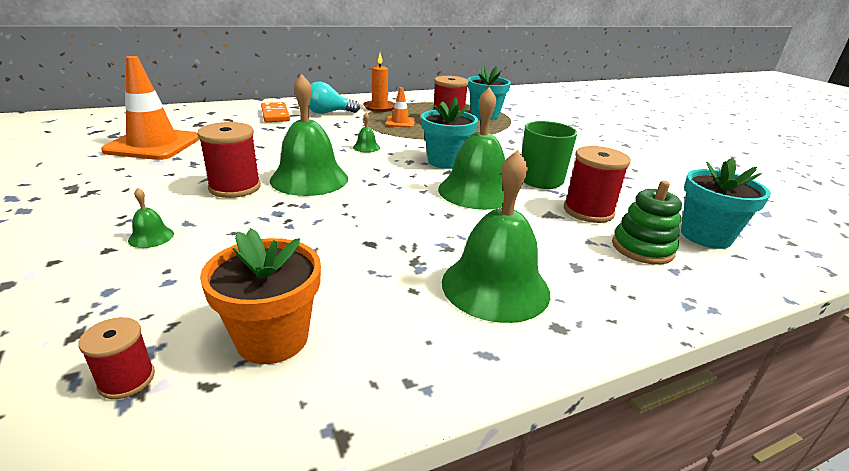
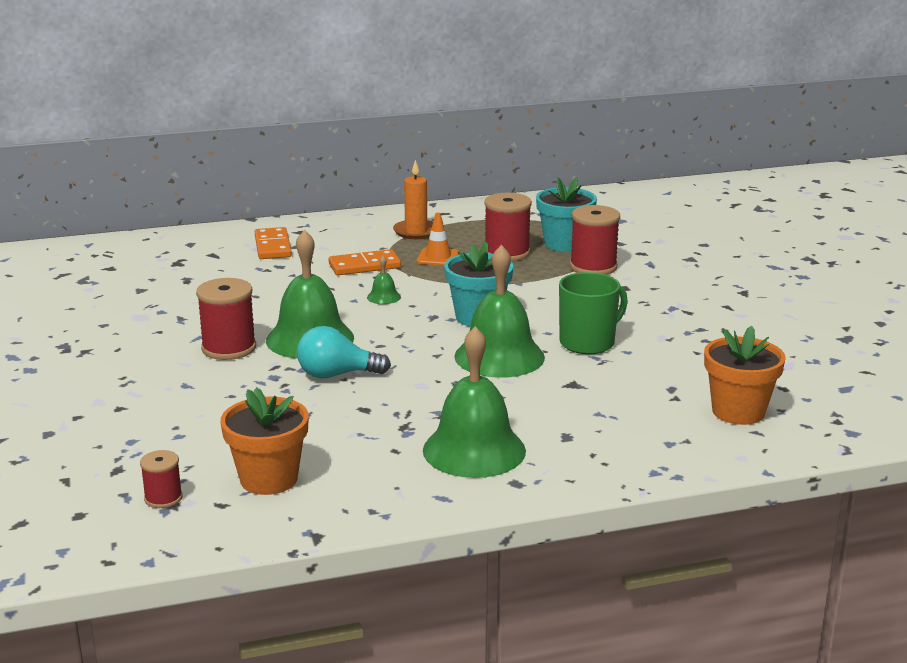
camera: 10 degrees right, 5 degrees down
orange traffic cone [101,56,200,160] -> none
green bell [128,188,174,248] -> none
turquoise light bulb [309,82,360,114] -> turquoise light bulb moved to [297,326,391,378]
red spool [564,146,631,223] -> red spool moved to [570,205,620,275]
green stacking toy [612,181,682,264] -> none
turquoise flower pot [681,157,771,249] -> orange flower pot [704,326,786,425]
none -> orange domino [329,249,401,275]

